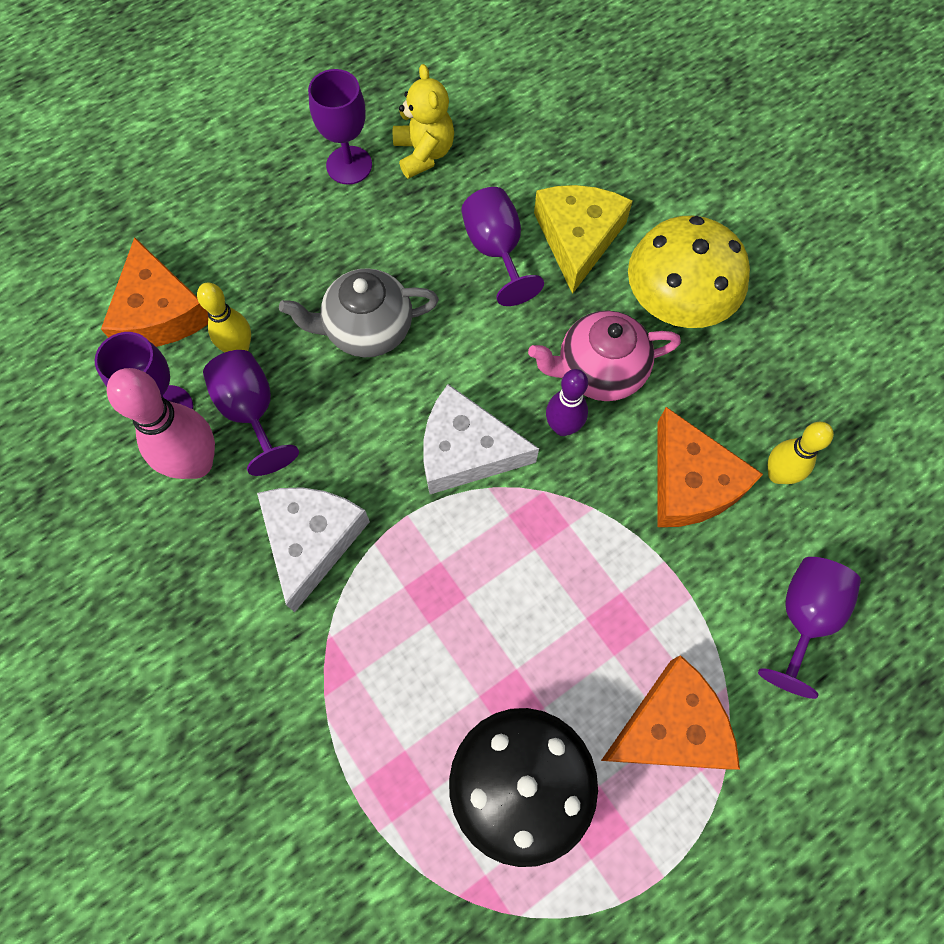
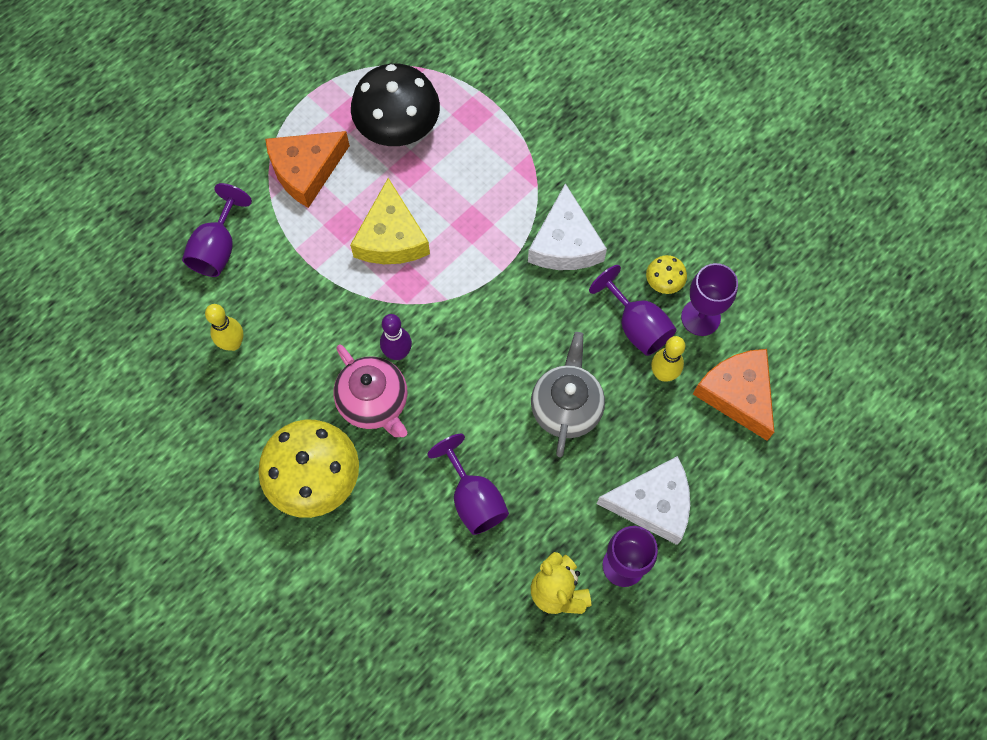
camera: 170 degrees right, 0 degrees up
pink bowling pin [107,368,215,479] -> yellow mushroom [646,255,687,294]
grey teapot [279,268,439,357] -> grey teapot turned 60 degrees counterclockwise [531,332,605,457]
white cheese [423,384,539,494] -> white cheese moved to [597,456,690,545]
pink teapot [528,311,681,401] -> pink teapot turned 75 degrees clockwise [334,345,407,437]
yellow cheese [534,185,633,294] -> yellow cheese moved to [350,178,430,264]
orange cheese [658,407,763,527] -> none

